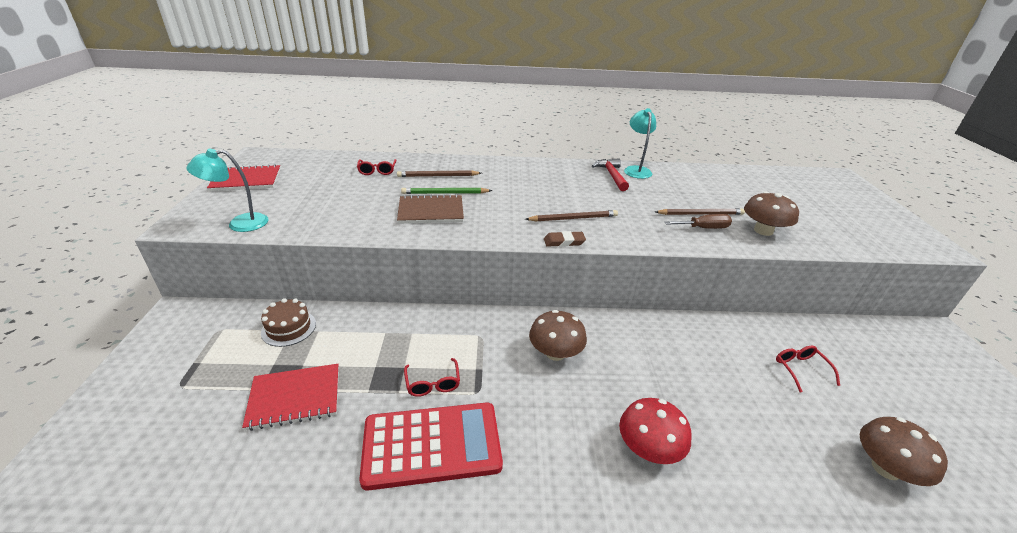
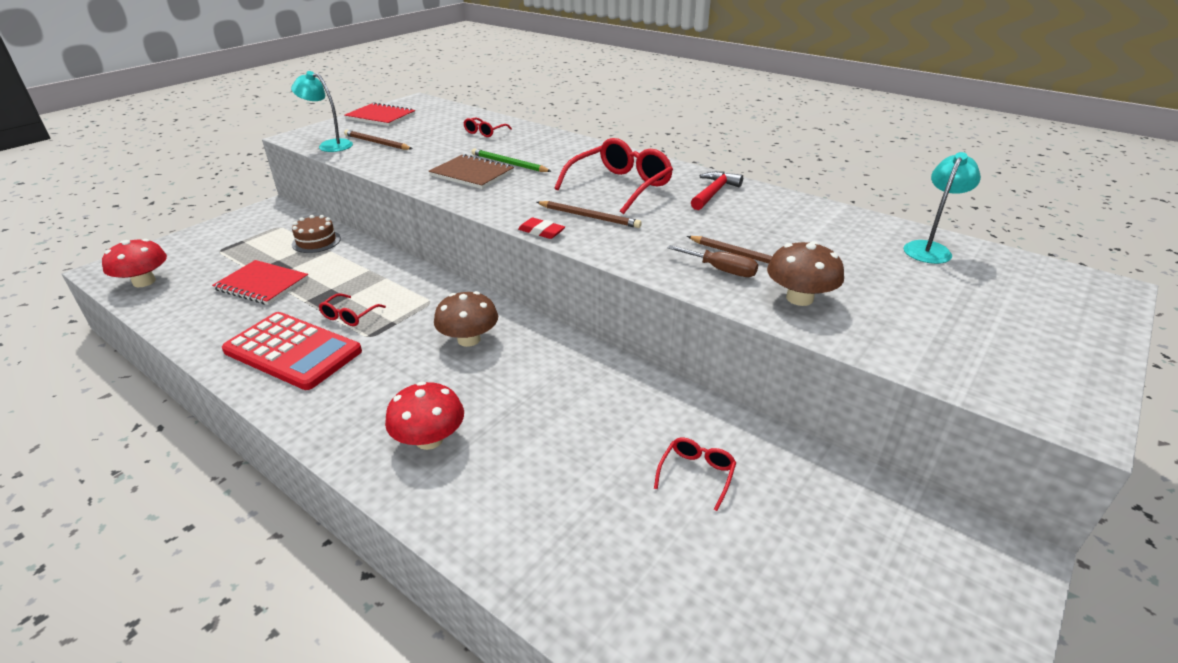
camera: 40 degrees right, 0 degrees up
brown pencil [397,170,481,177] -> brown pencil moved to [344,130,412,150]
brown eraser [544,231,586,247] -> red eraser [518,218,565,239]
turquoise lamp [624,108,656,179] -> turquoise lamp moved to [903,152,981,264]
brown mushroom [860,417,948,486] -> none
none -> red mushroom [102,239,167,287]
none -> red glasses [554,138,673,214]

